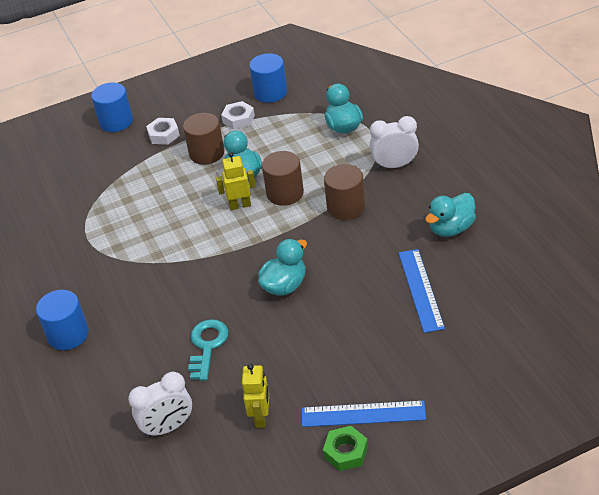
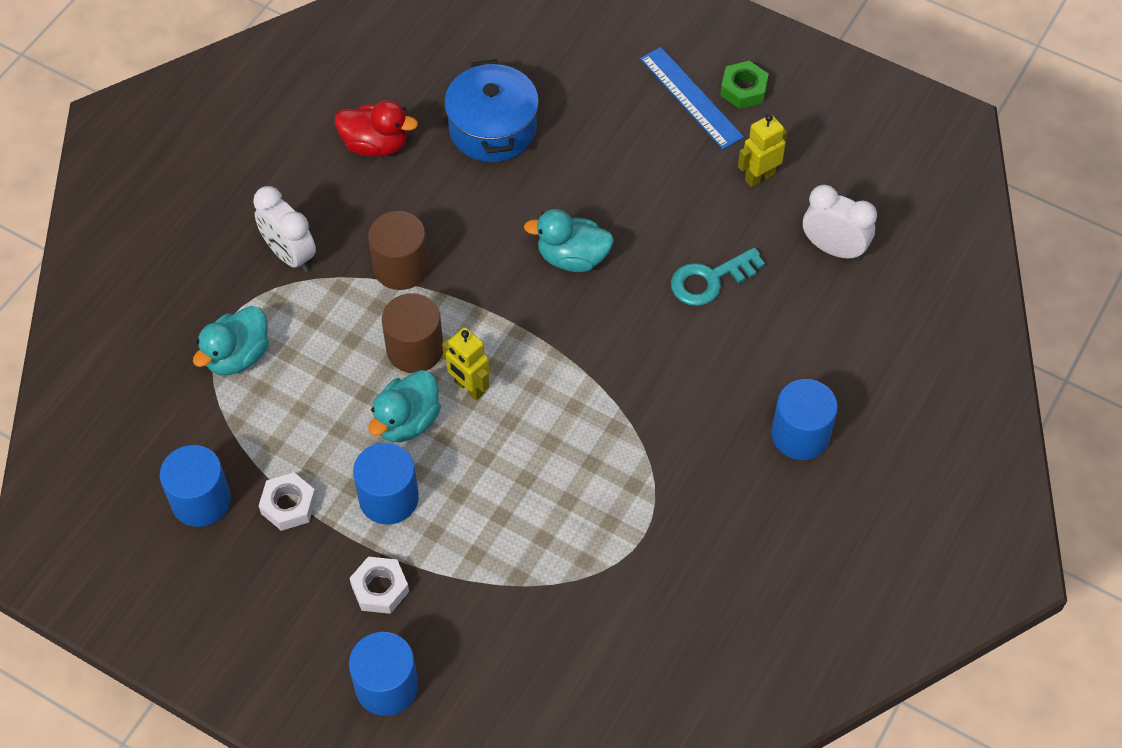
camera: 130 degrees left, 15 degrees up
brown cylinder [183,113,225,165] -> blue cylinder [353,443,419,525]
blue ruler [399,249,445,333] -> blue pot [444,59,539,162]
turquoise duck [425,193,476,237] -> red duck [335,100,418,157]

